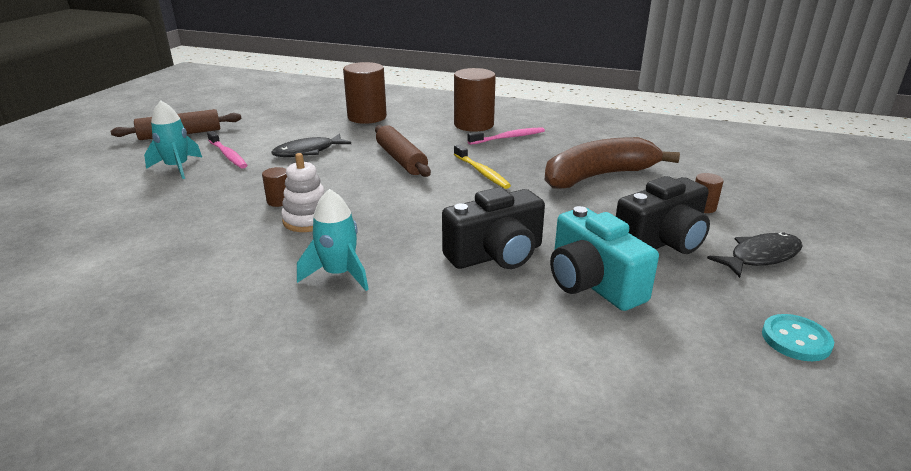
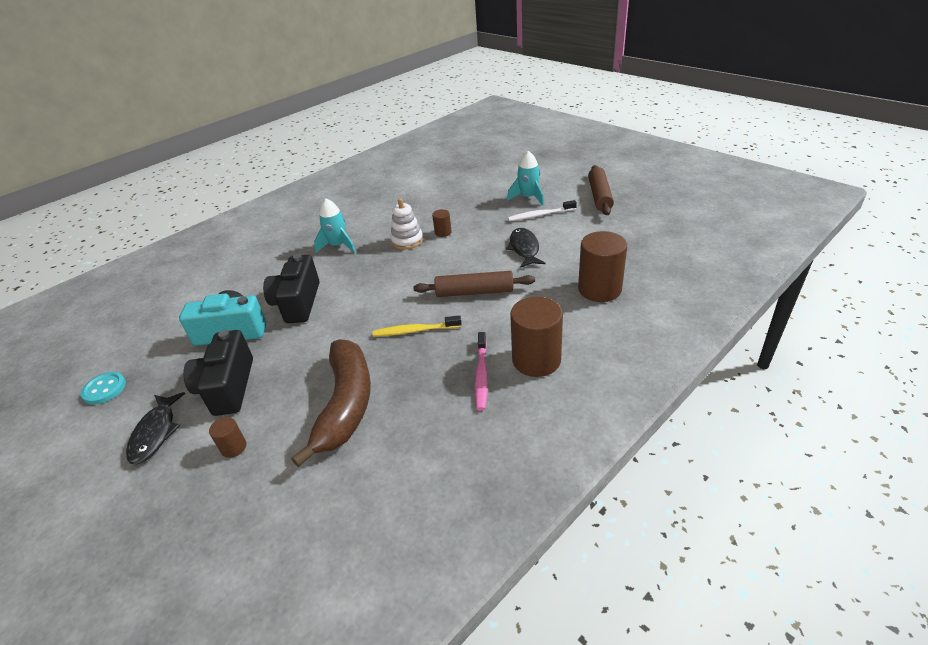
camera: 120 degrees right, 10 degrees up
pink toothbrush [207,131,247,168] -> white toothbrush [508,200,577,221]

